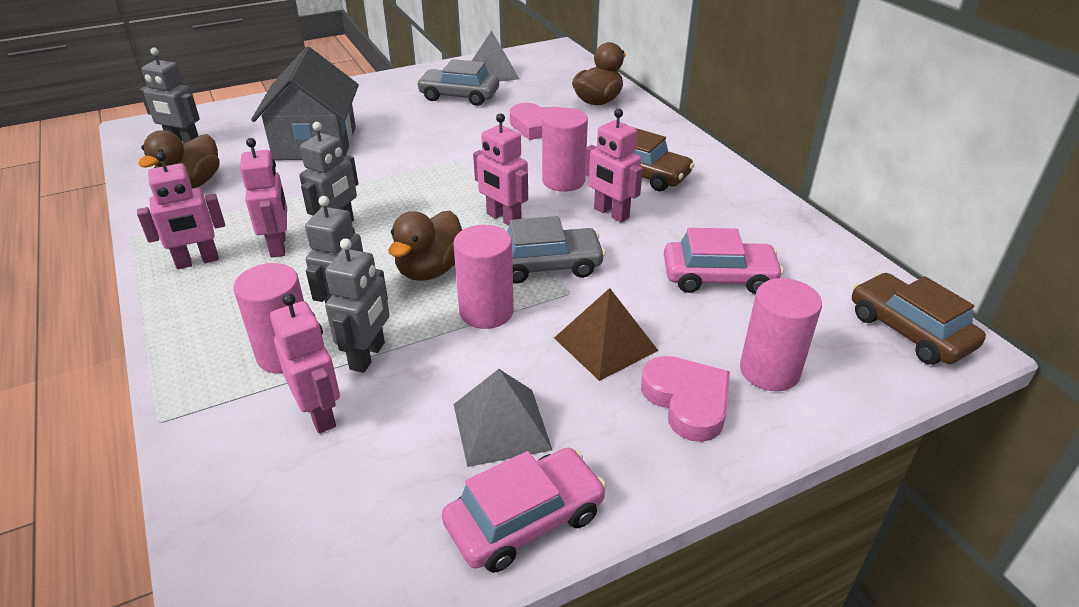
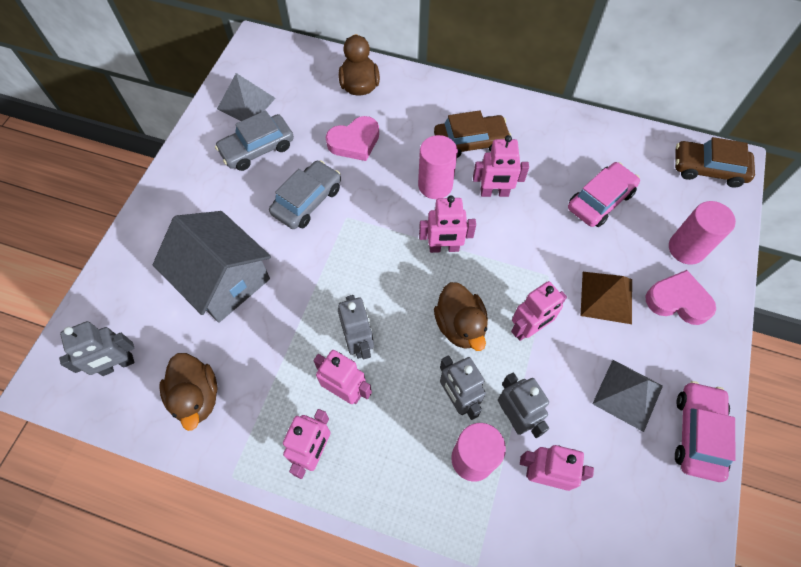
camera: 45 degrees left, 25 degrees up
pink cylinder [453,225,514,329] -> pink robot [511,281,567,341]
grey car [507,216,605,284] -> grey car moved to [269,160,341,229]

